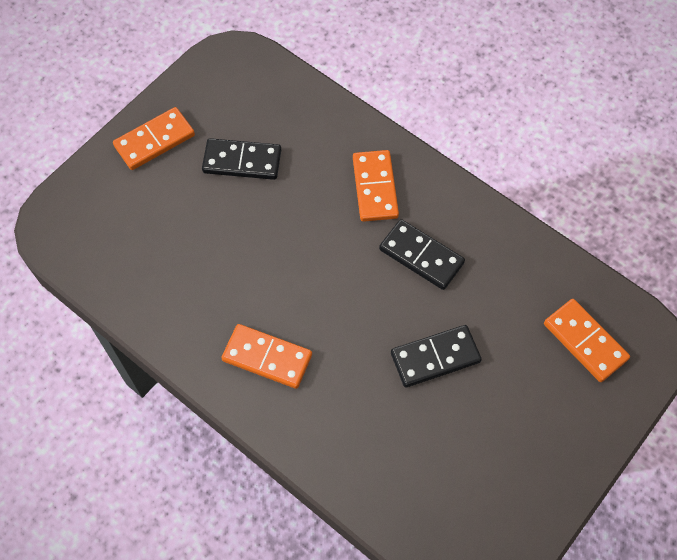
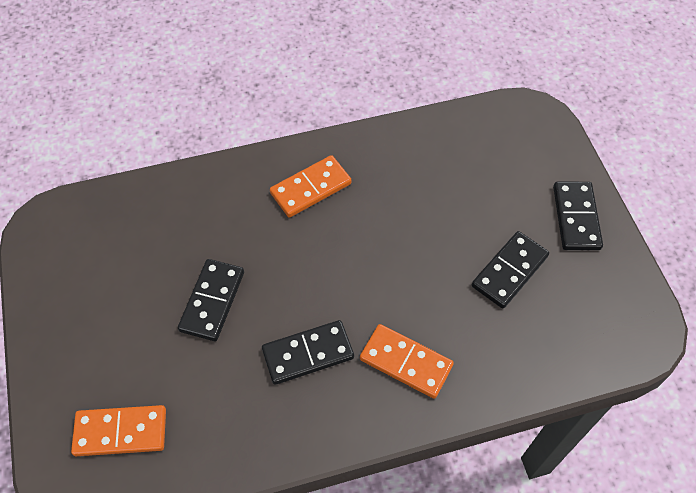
camera: 125 degrees right, 5 degrees down
orange domino [113,107,195,170] -> black domino [553,182,603,250]

